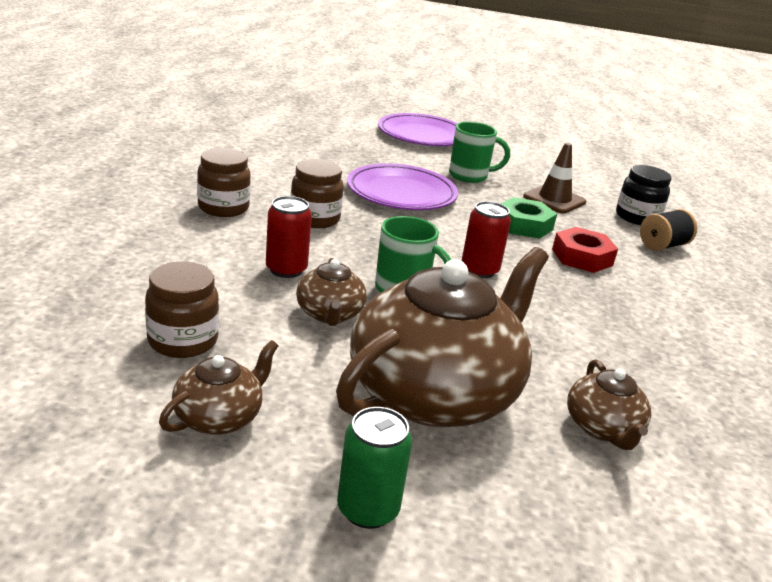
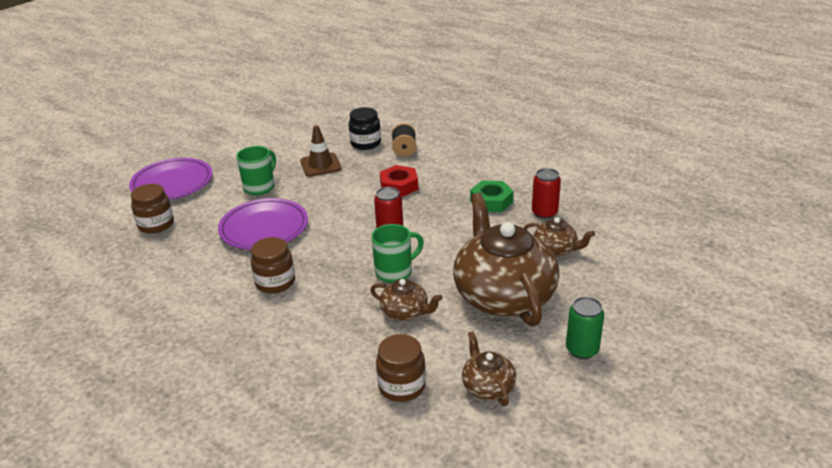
camera: 55 degrees left, 5 degrees up
brown jar [197,148,251,217] -> brown jar moved to [131,184,174,234]
red can [266,196,312,278] -> red can moved to [532,168,561,219]
green nut [501,197,557,239] -> green nut moved to [470,180,514,212]

